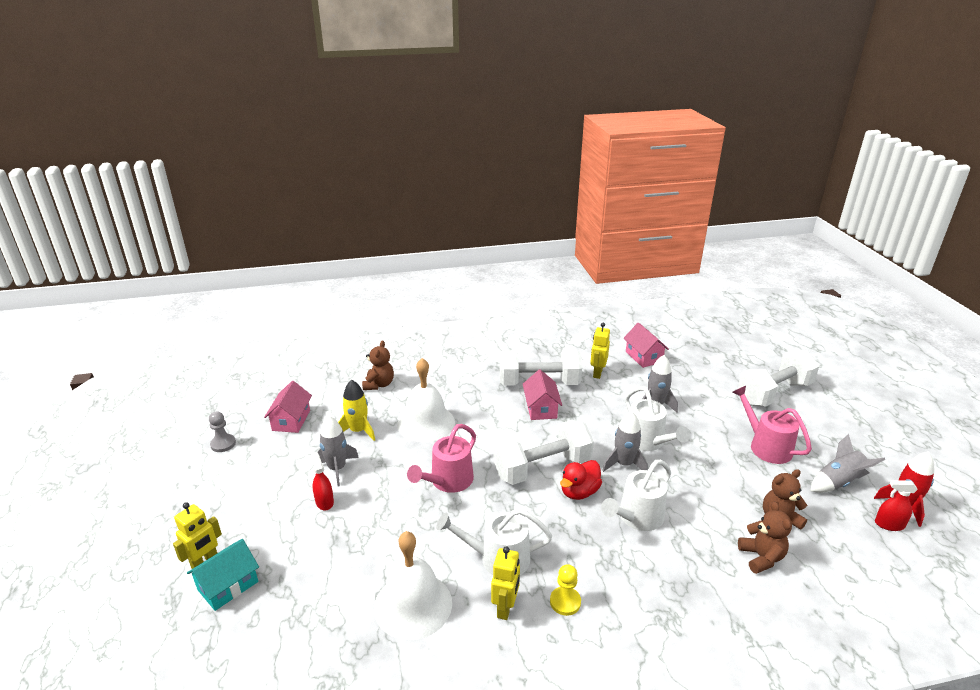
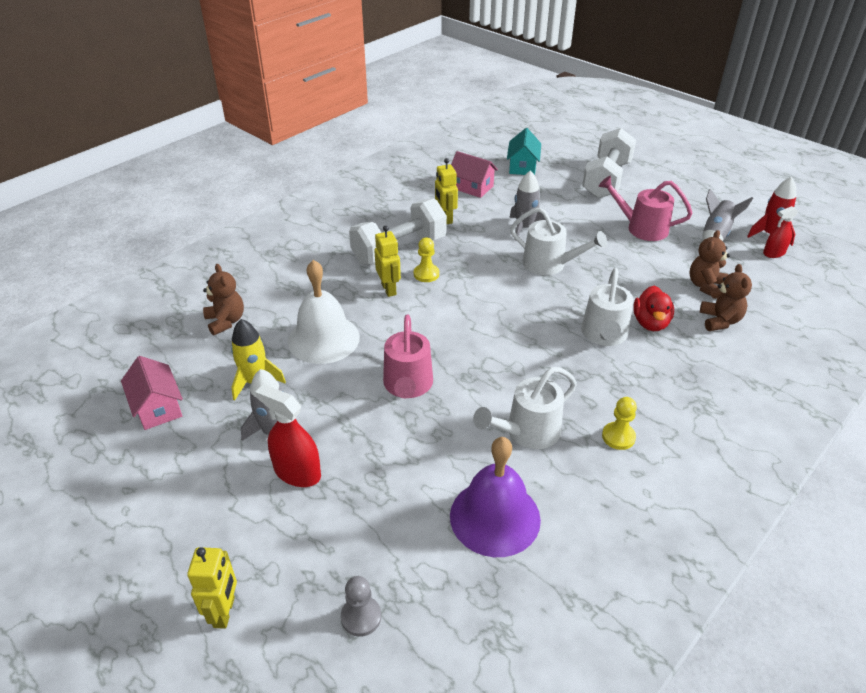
camera: 35 degrees left, 10 degrees up
turquoise house [187,539,259,611] -> turquoise house moved to [507,128,541,175]
grey pawn [209,411,236,452] -> grey pawn moved to [341,576,381,637]
red spray bottle [311,452,334,511] -> red spray bottle [255,385,321,487], size x1.54
white bell [374,531,452,640] -> purple bell [450,437,541,557]
yellow robot [491,546,520,620] -> yellow robot moved to [374,226,401,297]
white dumbbell [494,420,594,485] -> none
pink house [523,370,562,420] -> yellow pawn [414,237,439,282]
red duck [560,460,602,500] -> red duck moved to [633,286,674,331]
grey rocket [602,411,648,472] -> none
brown teddy bear [738,501,792,574] -> brown teddy bear turned 45 degrees clockwise [700,264,752,331]

